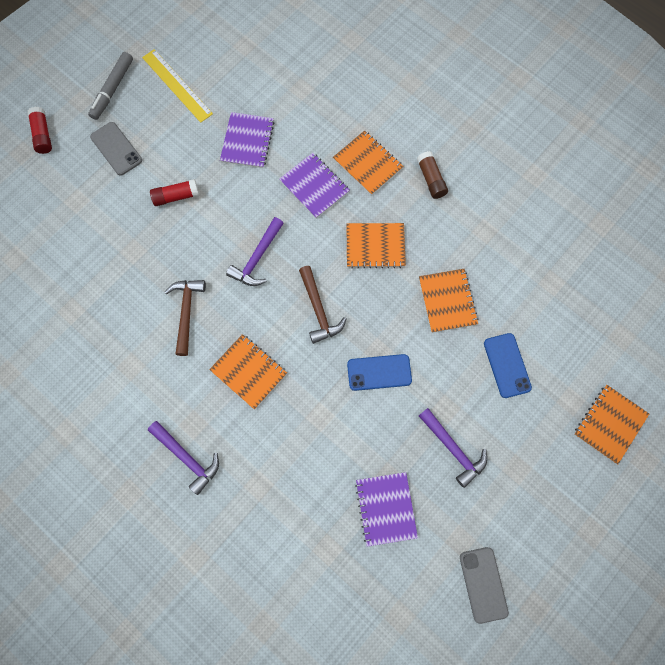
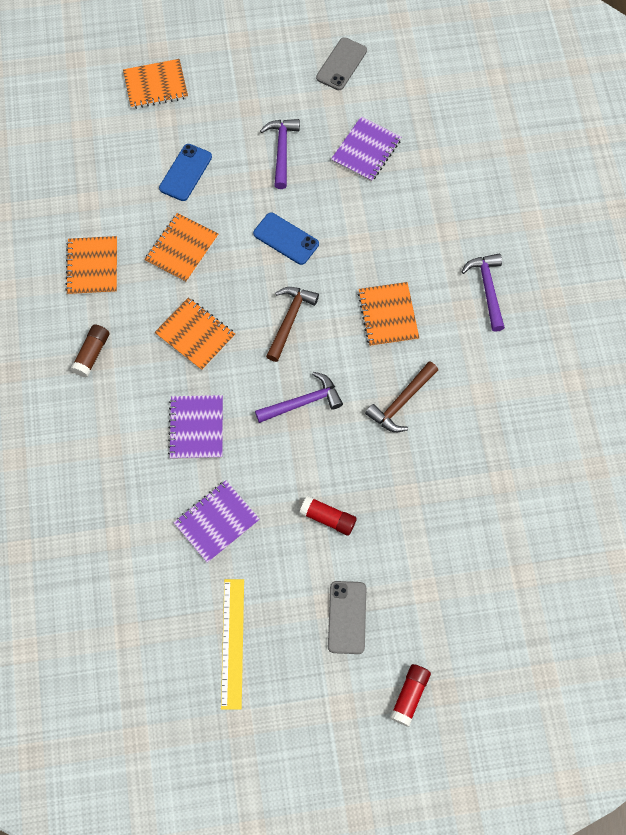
camera: 140 degrees left, 5 degrees down
grey marker [88,52,133,120] -> none
orange notebook [333,130,403,195] -> orange notebook moved to [65,236,117,295]

